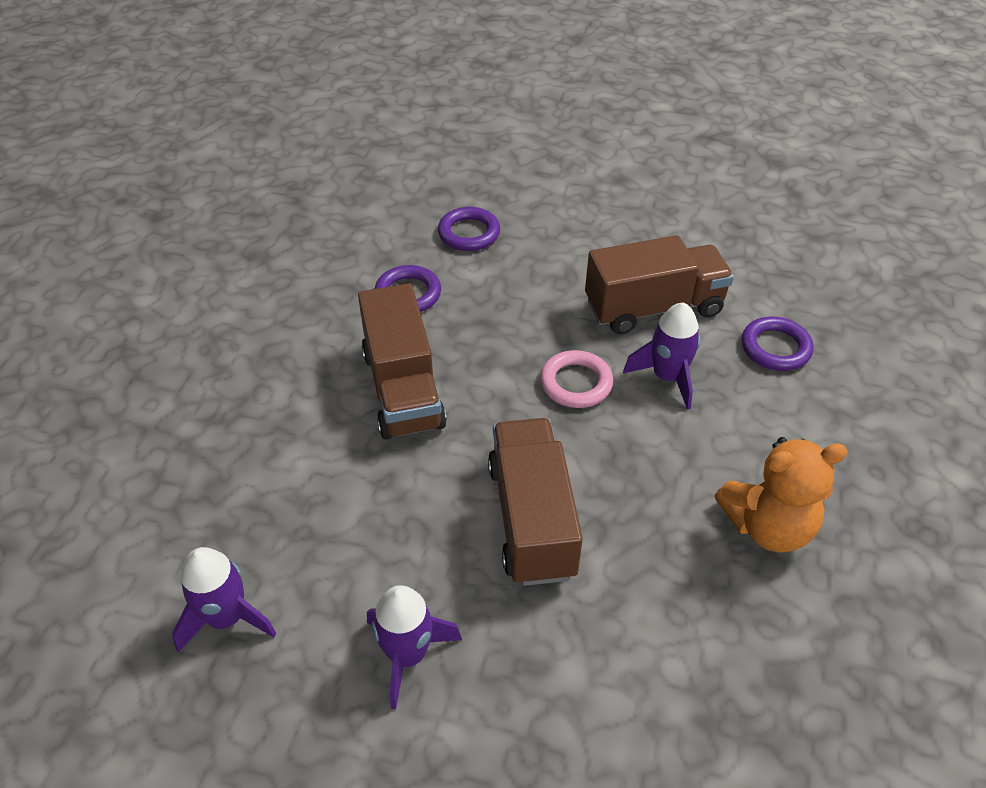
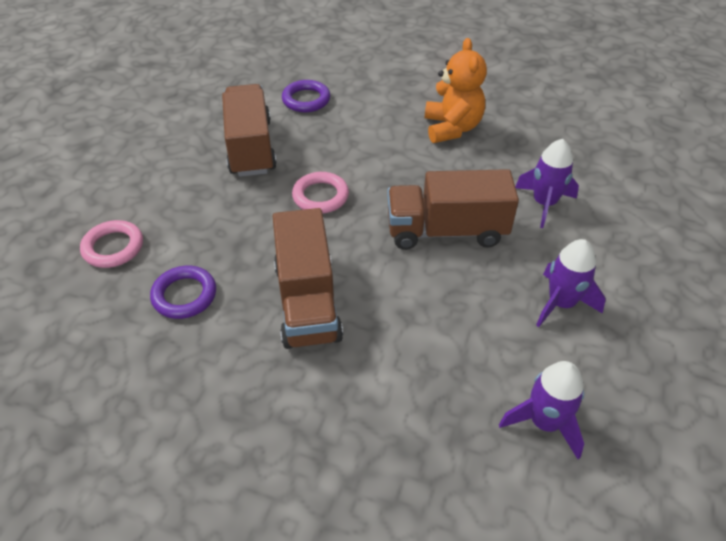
camera: 85 degrees left, 0 degrees up
brown truck [358,283,447,439] -> brown truck turned 90 degrees clockwise [273,208,343,349]
purple ring [438,207,500,251] -> pink ring [80,220,143,268]
purple rocket [623,302,701,410] -> purple rocket moved to [515,139,579,228]

